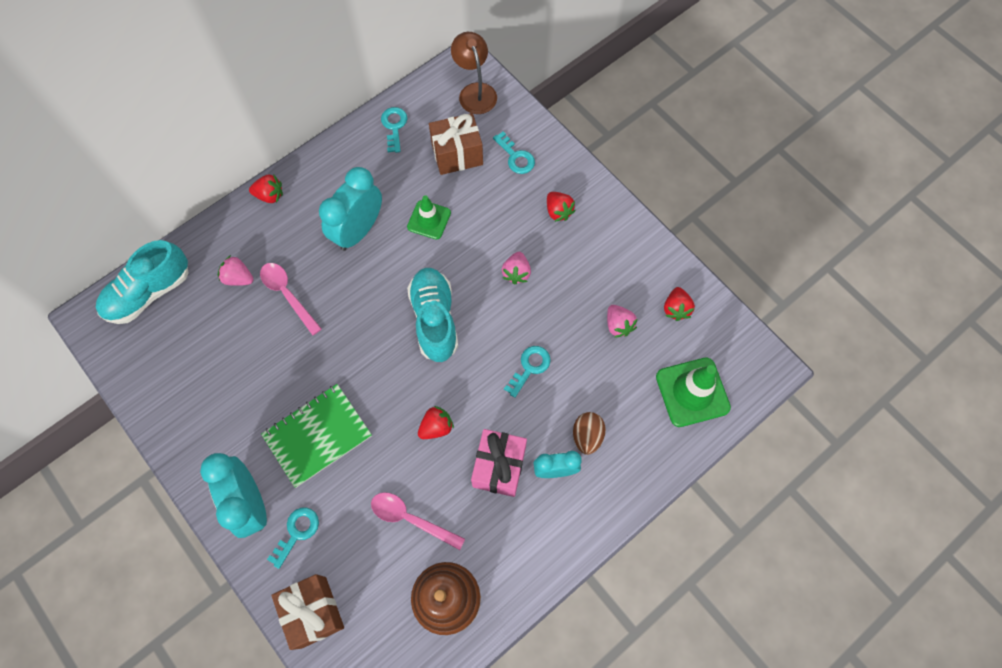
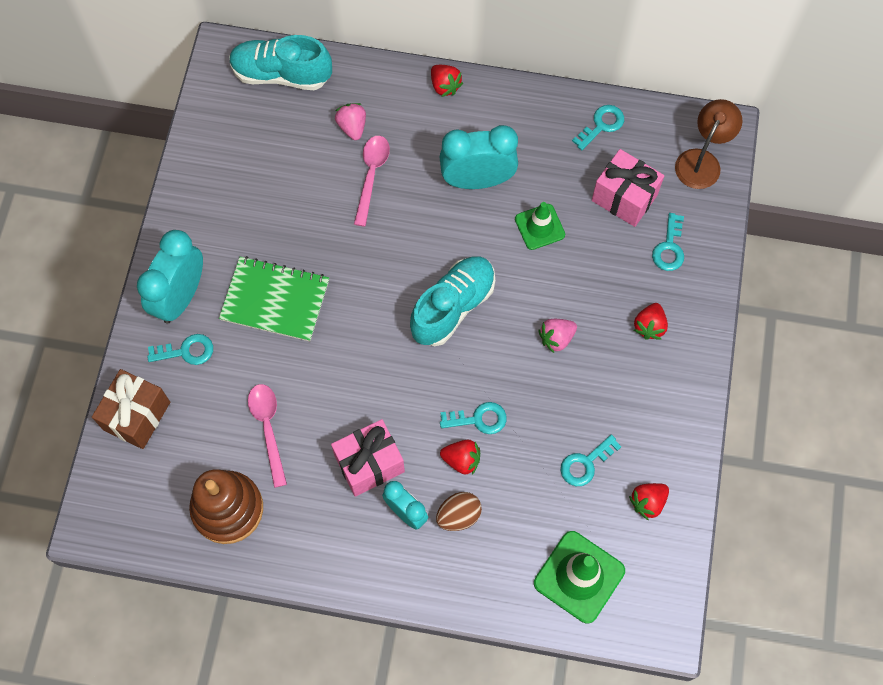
camera: 50 degrees right, 0 degrees up
red strawberry [418,406,454,439] -> red strawberry moved to [440,440,480,475]
brown gift [429,113,483,175] -> pink gift [592,149,664,227]
pink strawberry [607,305,638,338] -> turquoise key [561,434,621,486]

